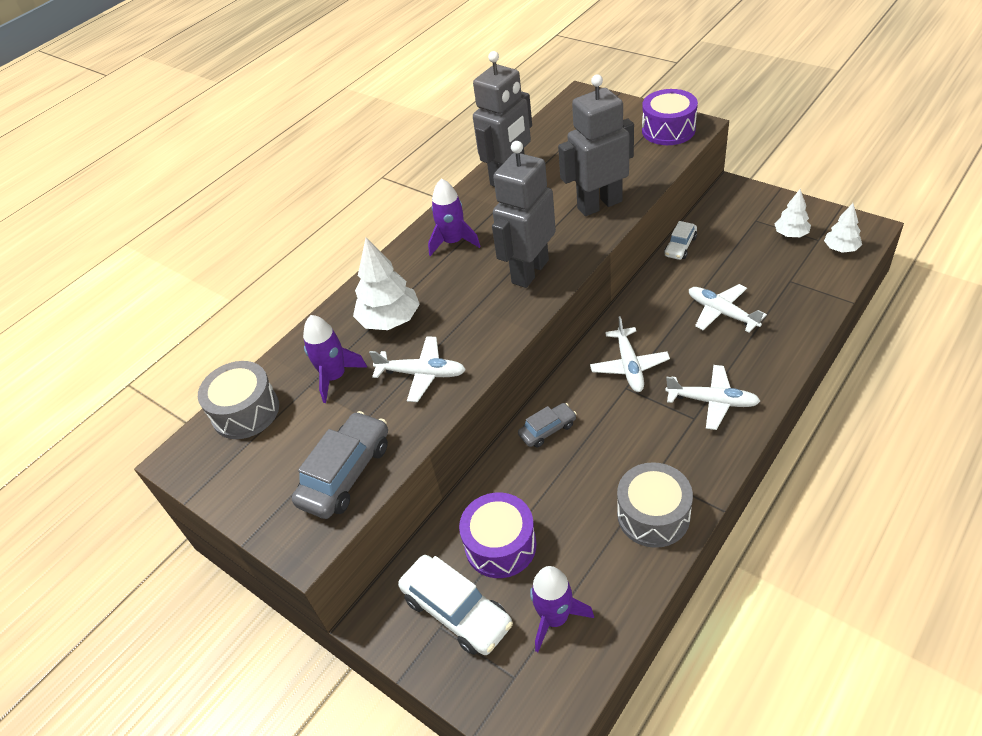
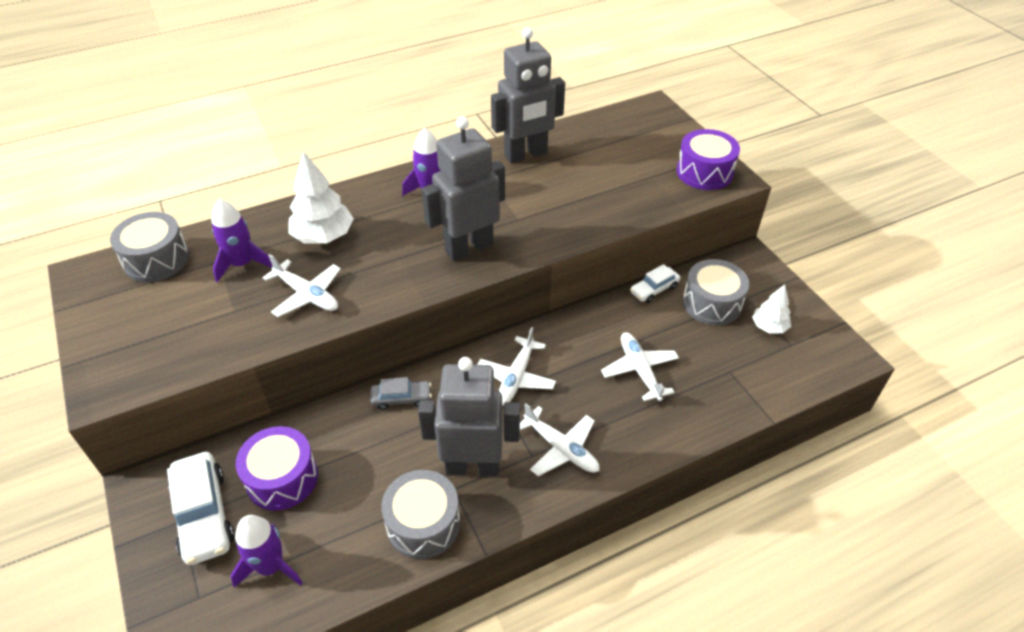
camera: 20 degrees right, 0 degrees up
grey car [292,411,388,519] -> none
grey robot [558,75,634,216] -> grey robot moved to [418,357,520,477]
white tree [824,203,862,253] -> none
none -> grey drum [683,259,749,325]

